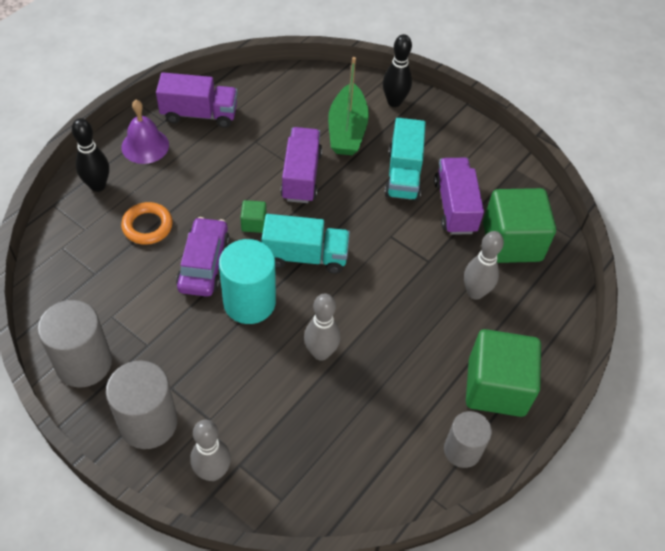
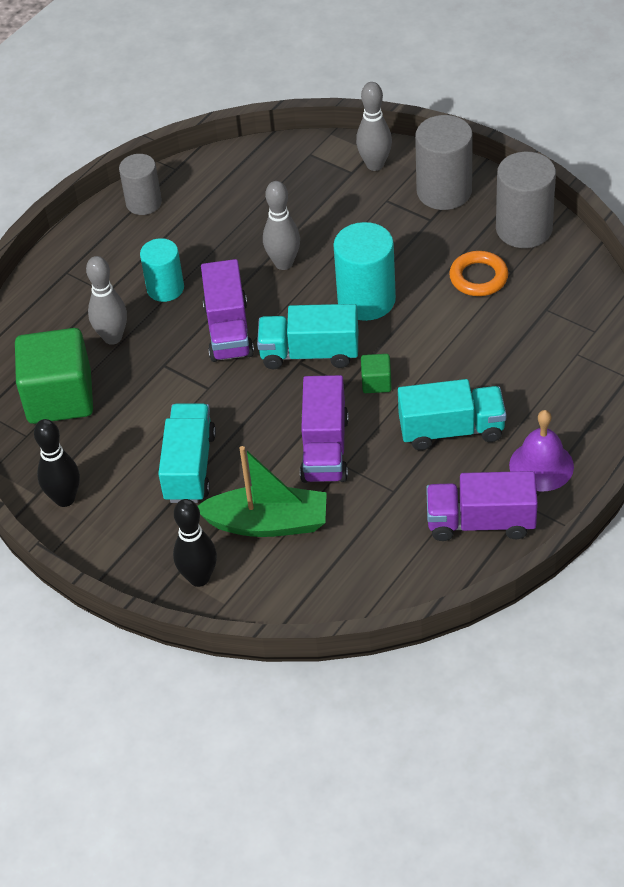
camera: 175 degrees left, 5 degrees down
black bowling pin [72,118,109,192] -> black bowling pin moved to [34,419,80,507]
orange ring [121,202,173,245] -> orange ring moved to [449,251,508,296]
purple car [176,217,230,297] -> none
green boat [328,57,369,155] -> green boat turned 90 degrees clockwise [198,446,327,537]
purple truck [434,158,484,235] -> purple truck moved to [201,259,254,362]
green cube [466,329,541,417] -> none
none -> turquoise cylinder [140,238,184,302]
none -> turquoise truck [398,379,506,450]

